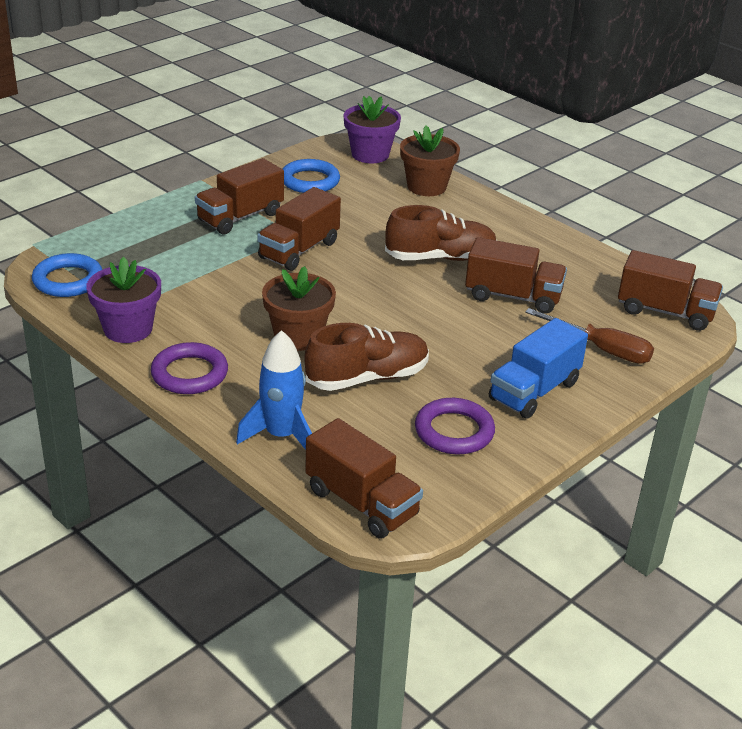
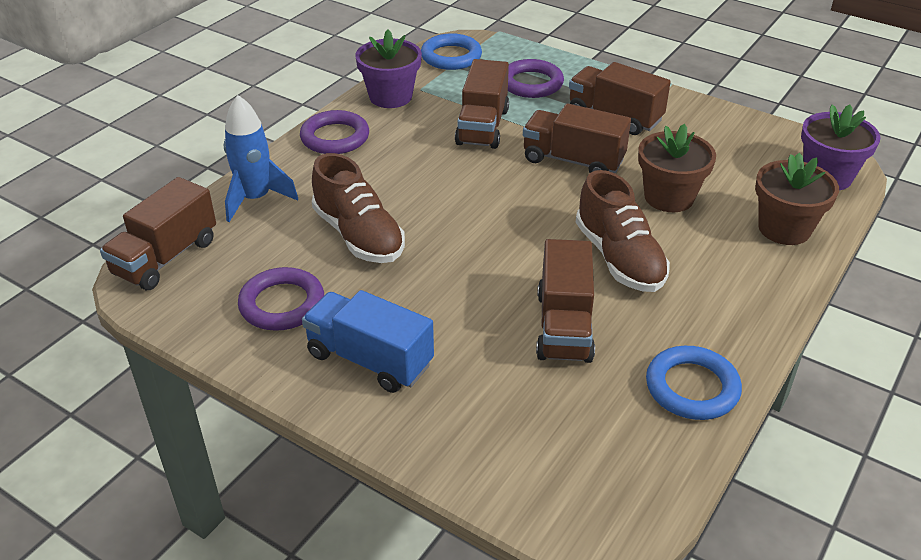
camera: 80 degrees right, 5 degrees up
brown flower pot [262,266,336,351] -> brown flower pot moved to [638,124,716,212]
blue ring [283,159,340,193] -> blue ring moved to [646,346,742,420]
brown screwdriver [525,308,654,364] -> none
brown truck [618,250,723,331] -> brown truck moved to [455,59,509,149]
none -> purple ring [508,59,564,98]

